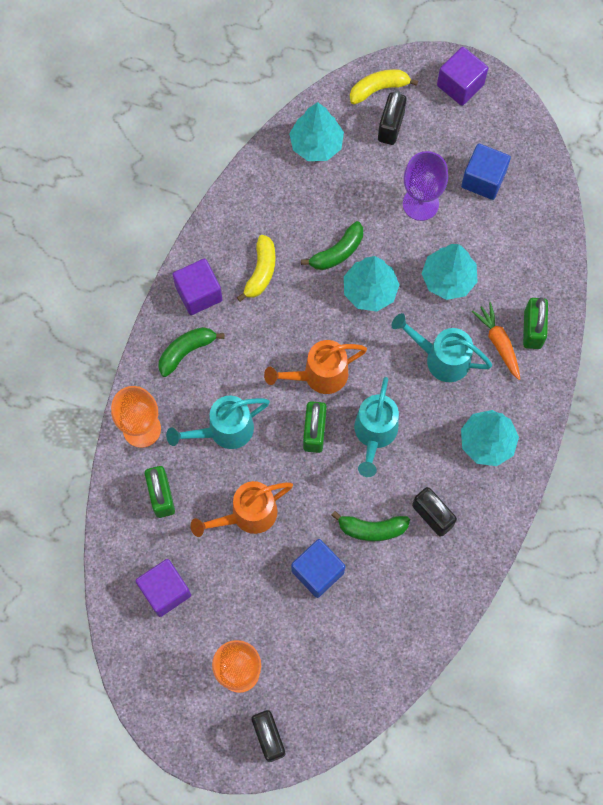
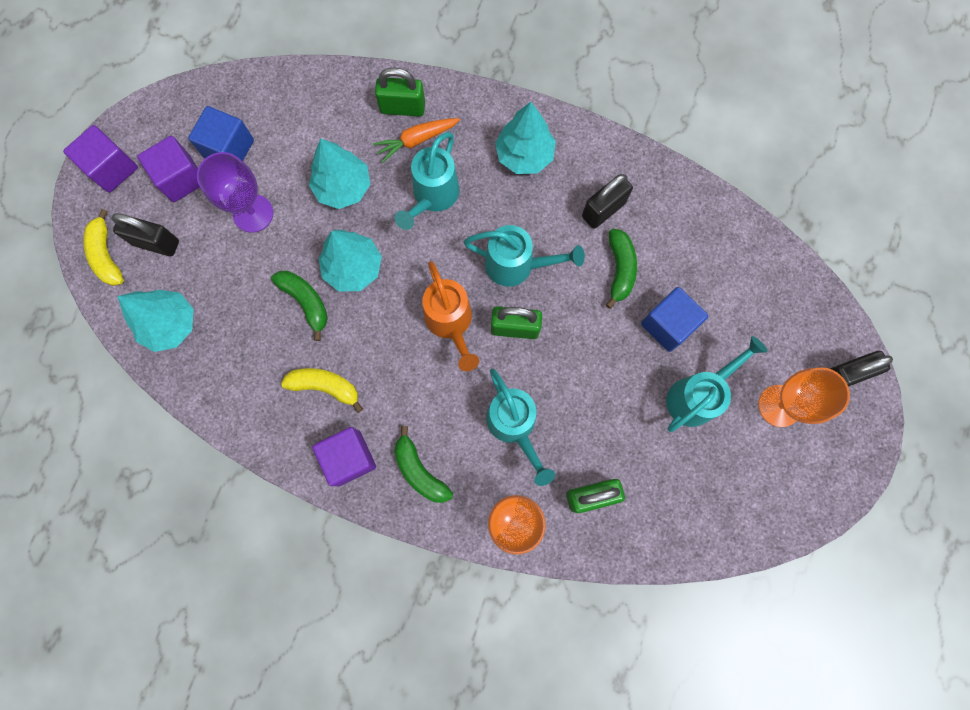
camera: 90 degrees left, 5 degrees up
purple cube [135,559,191,617] -> purple cube moved to [137,136,200,202]
orange watering can [191,481,293,537] -> none
none -> turquoise watering can [666,336,768,432]

